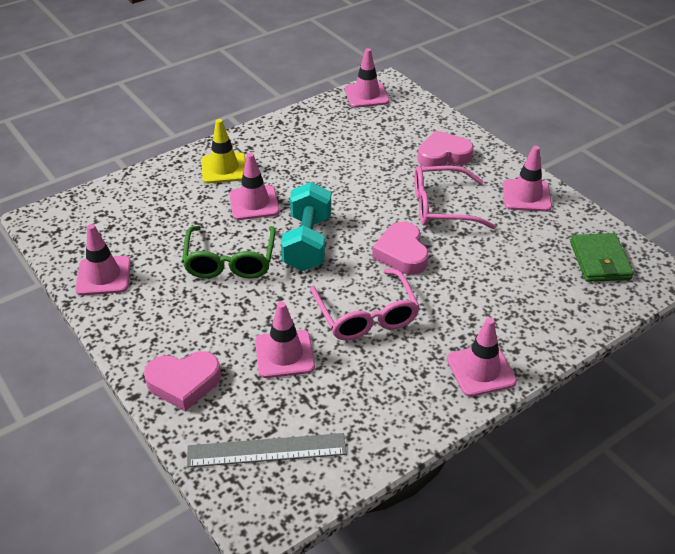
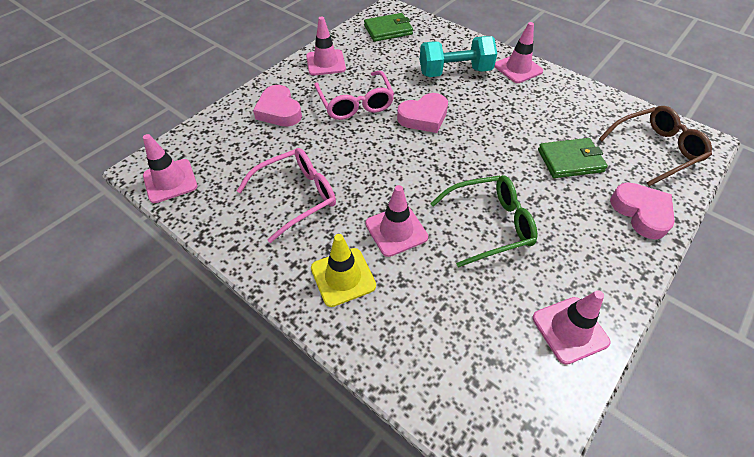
camera: 105 degrees left, 10 degrees up
grey ruler [187,433,346,468] -> brown glasses [599,106,712,186]
pink traffic cone [255,302,315,378] -> green wallet [538,138,608,178]
turquoise dumbbell [281,182,331,271] -> turquoise dumbbell moved to [420,36,497,77]
pink glasses [310,269,420,340] -> pink glasses moved to [237,148,336,243]

